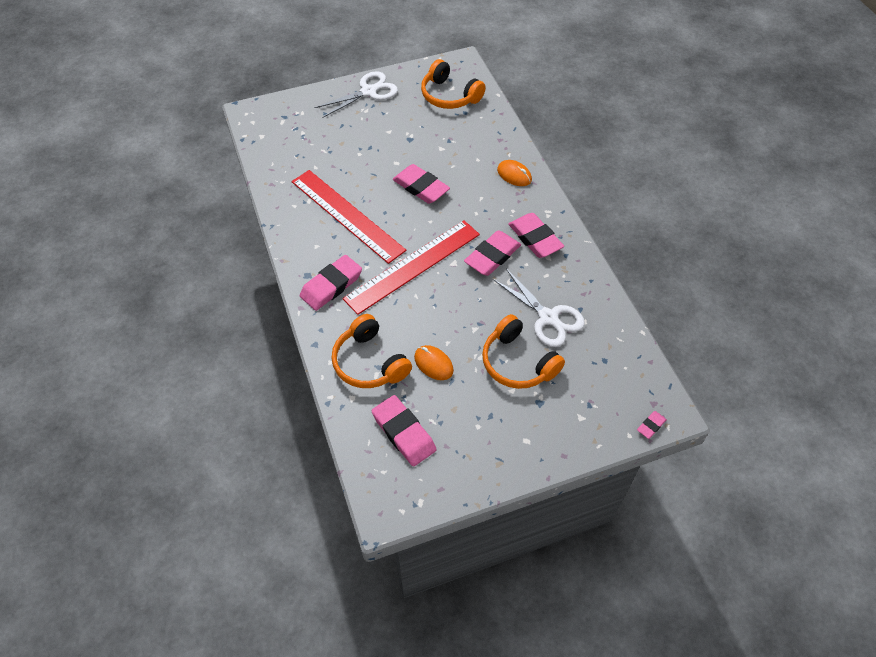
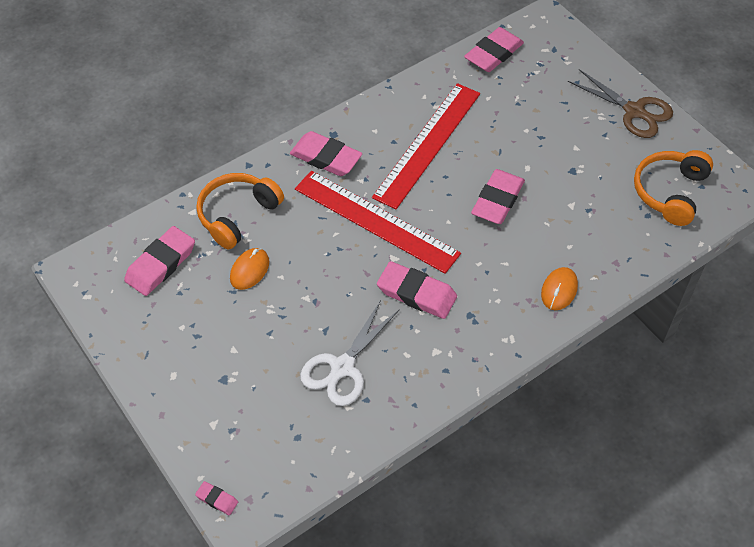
camera: 75 degrees right, 0 degrees up
white scissors [314,71,398,118] -> brown scissors [568,69,673,138]
orange headphones [482,314,565,389] -> none
pink eraser [508,213,564,258] -> pink eraser moved to [464,27,524,72]

